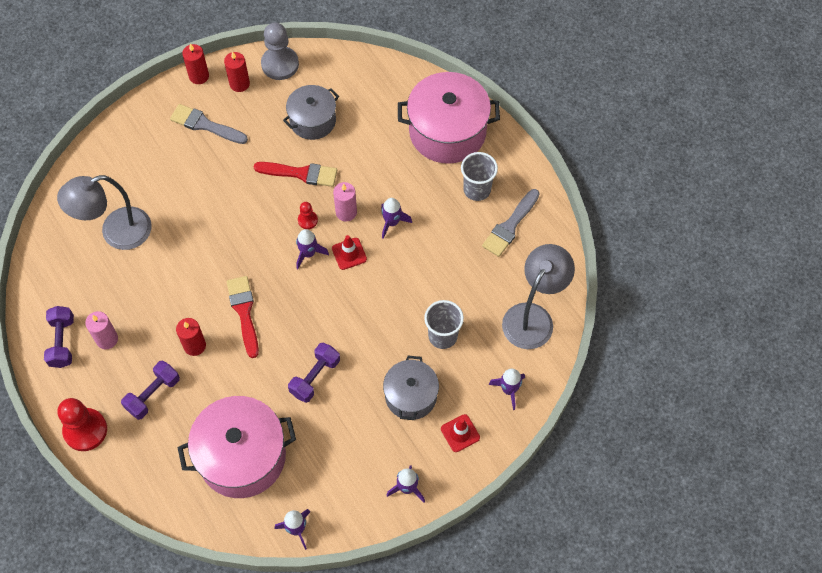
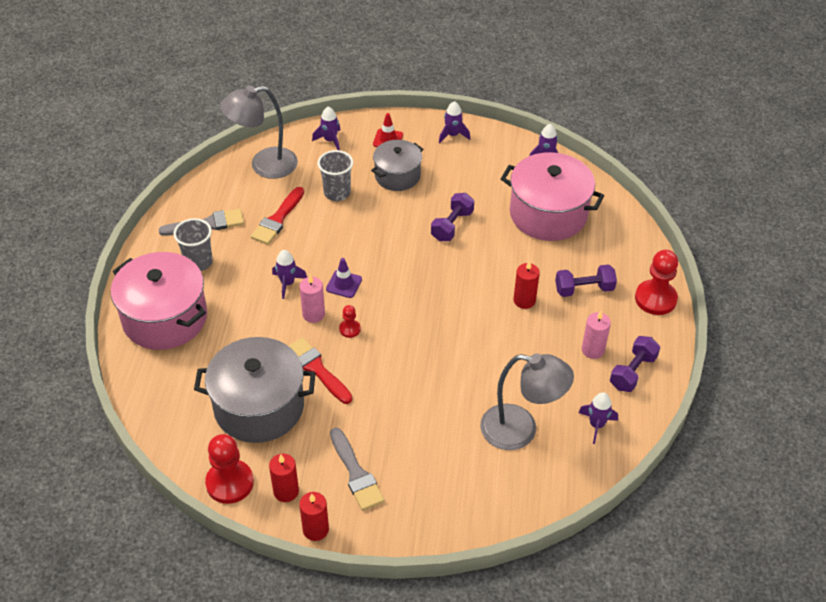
camera: 140 degrees left, 15 degrees down
red brush [227,276,259,358] -> red brush moved to [251,187,304,245]
grey pawn [261,23,299,80] -> red pawn [205,434,254,504]
grey pot [283,85,339,140] -> grey pot [194,337,316,443], size x1.65
purple dumbbell [288,343,340,403] -> purple dumbbell turned 45 degrees counterclockwise [431,193,474,241]
purple rocket [296,229,329,269] -> purple rocket moved to [578,392,618,444]
red traffic cone [332,235,367,270] -> purple traffic cone [326,258,362,298]

